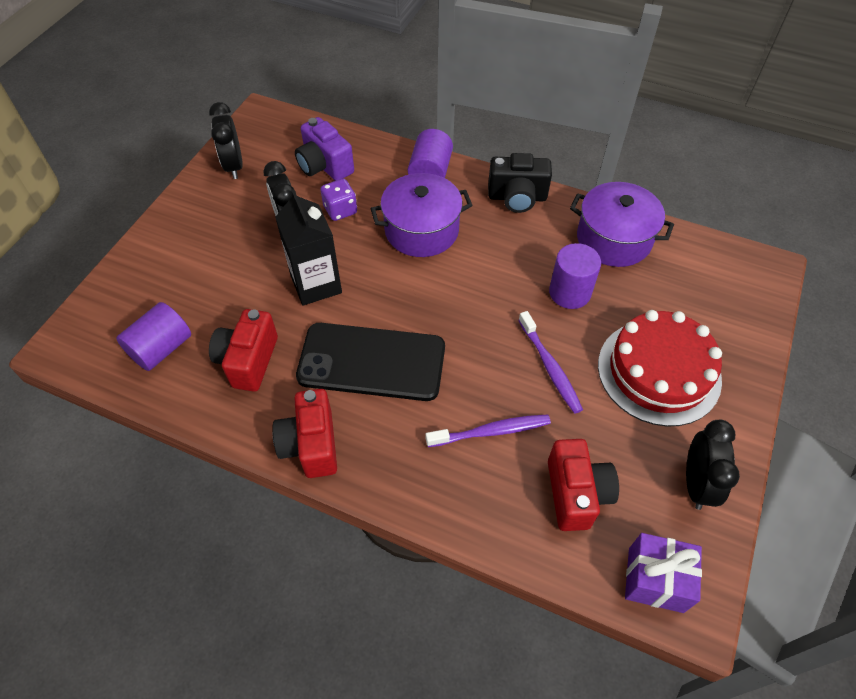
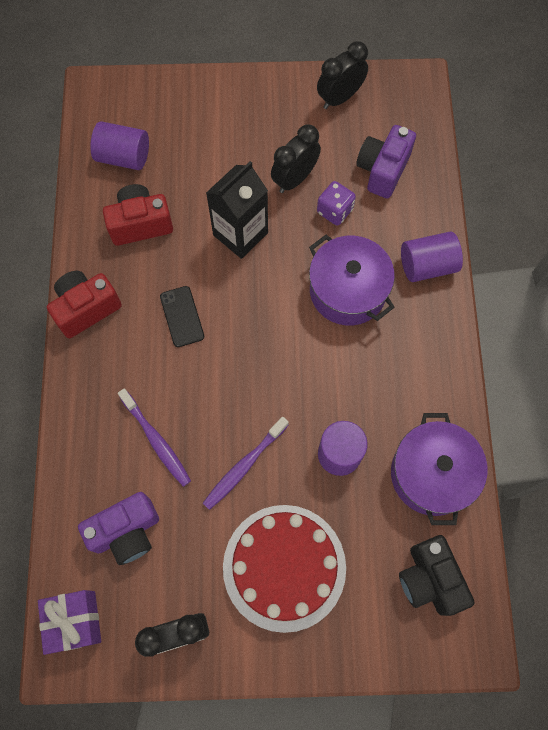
camera: 65 degrees right, 15 degrees up
black phone [296,323,445,401] -> black phone [160,286,204,347], size x0.47
black camera [488,153,552,213] -> black camera moved to [399,535,474,616]
red camera [548,439,619,531] -> purple camera [78,492,159,565]

